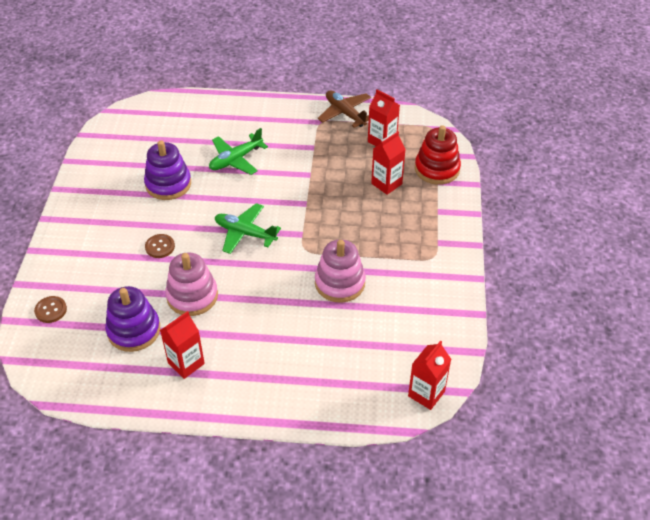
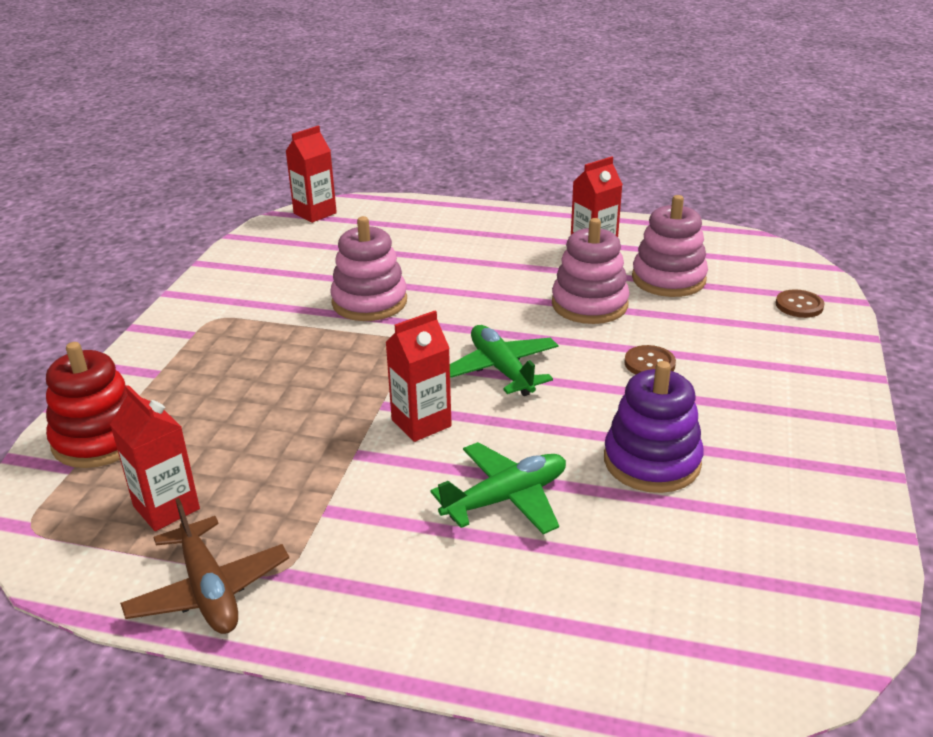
camera: 170 degrees left, 15 degrees down
purple stacking toy [105,286,160,352] -> pink stacking toy [632,195,708,297]
green plane [215,203,281,254] -> green plane turned 150 degrees counterclockwise [450,325,559,396]
red carton [371,132,406,195] -> red carton moved to [386,311,452,442]

